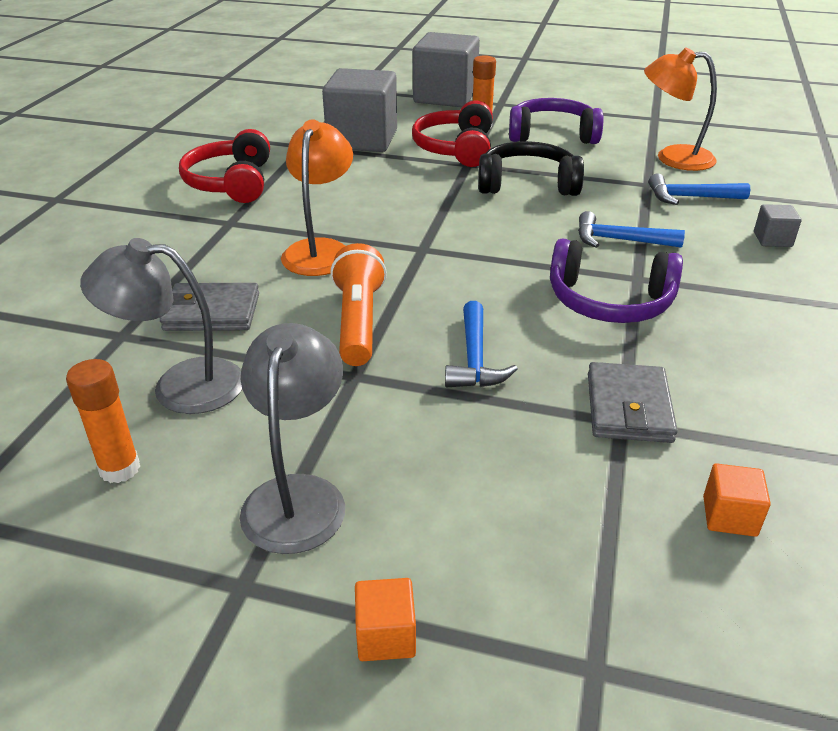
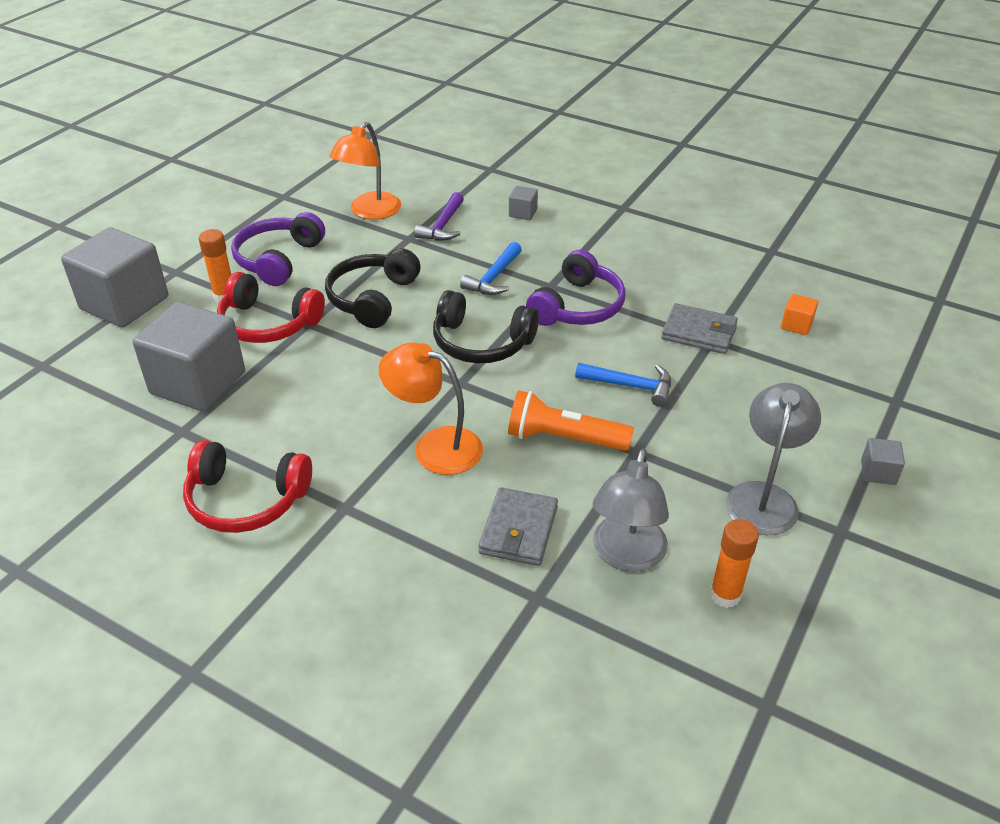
camera: 75 degrees left, 5 degrees up
grey lamp [240,323,345,554] -> grey lamp turned 90 degrees clockwise [726,383,821,535]
orange cube [355,578,416,661] -> grey cube [861,438,905,485]
blue hammer [648,173,750,205] -> purple hammer [414,192,464,241]
none -> black headphones [433,290,539,363]

